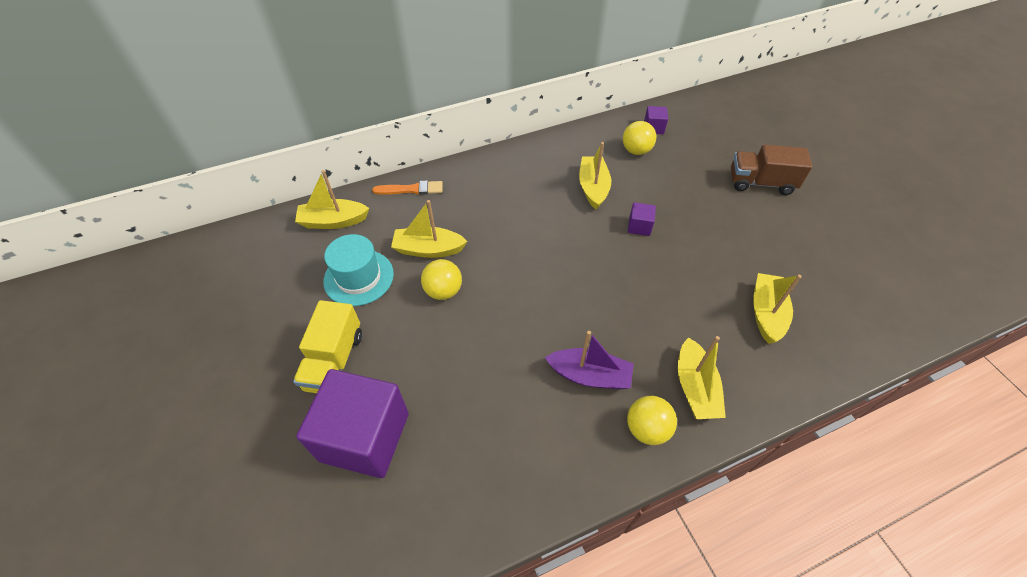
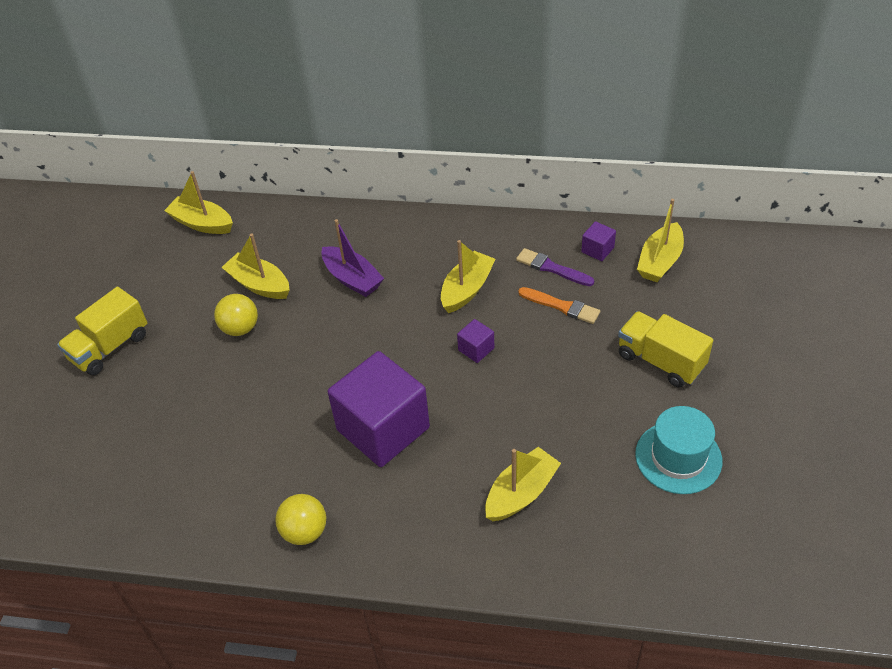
camera: 35 degrees right, 5 degrees down
purple cube [296,369,409,478] -> purple cube moved to [328,351,430,467]
turquoise hat [323,234,394,306] -> turquoise hat moved to [635,406,723,494]
orange brush [372,180,443,195] -> orange brush moved to [518,287,600,324]
purple boat [545,331,634,389] -> purple boat moved to [321,219,384,297]
yellow ball [623,121,656,155] -> purple brush [516,248,594,286]
yellow boat [678,336,726,419] -> yellow boat moved to [637,199,684,282]
brown truck [731,145,812,195] -> yellow truck [618,311,713,388]

